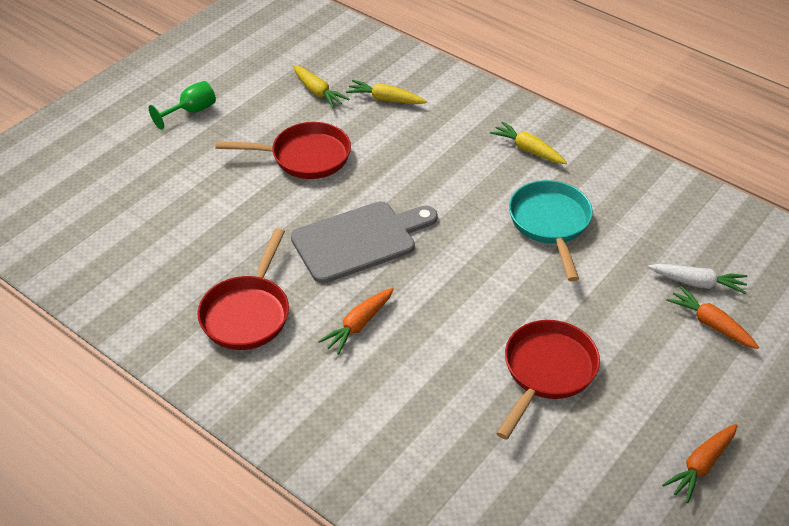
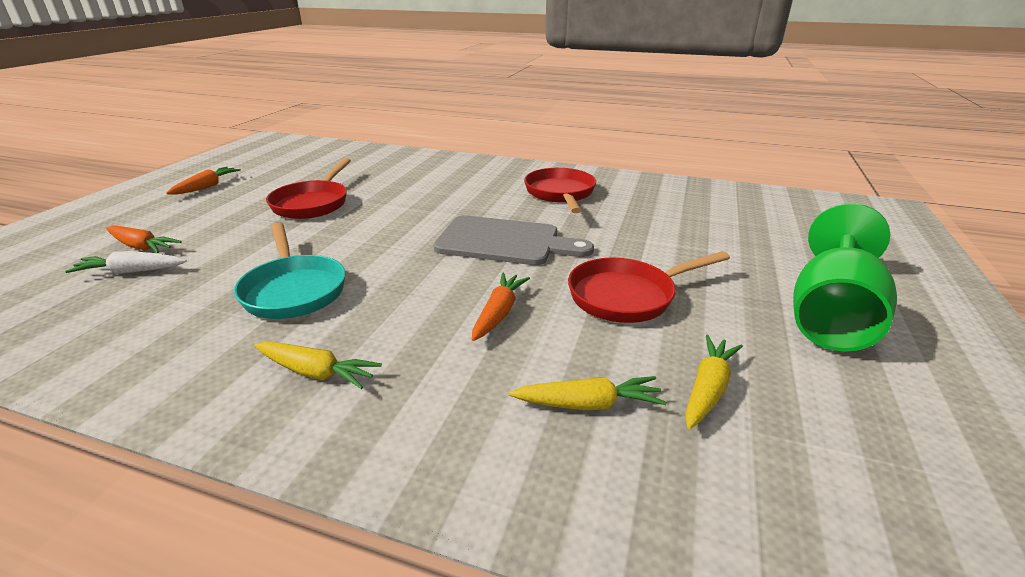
camera: 160 degrees right, 15 degrees down
green goblet [149,81,216,130] -> green goblet [793,203,897,352], size x2.04
grey cutting board [291,201,438,283] -> grey cutting board turned 120 degrees counterclockwise [434,215,594,265]
yellow carrot [293,65,350,108] -> yellow carrot turned 90 degrees clockwise [685,335,743,429]
orange carrot [318,288,394,355] -> orange carrot moved to [472,273,530,341]

